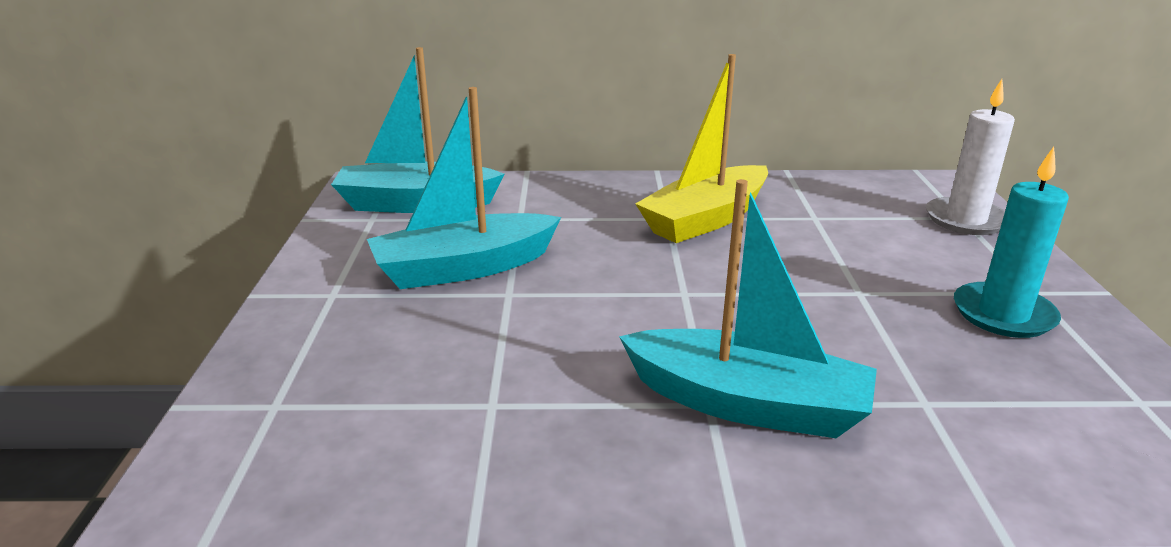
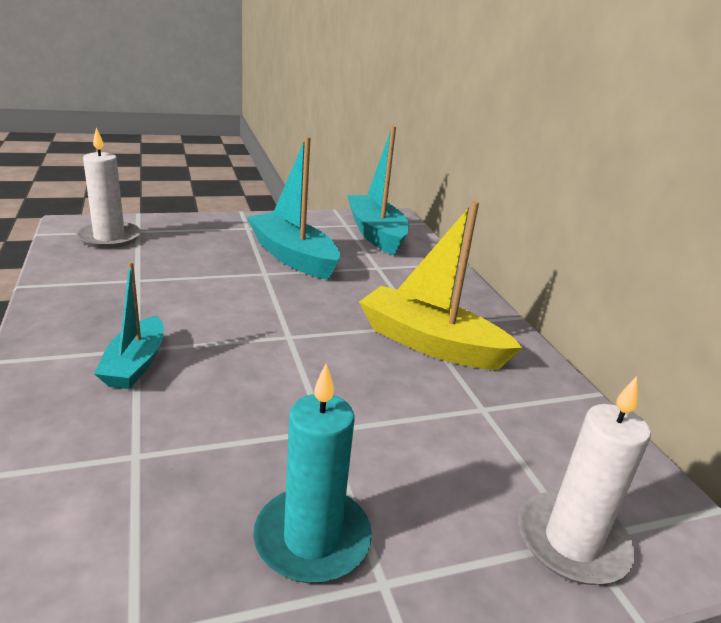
camera: 70 degrees right, 0 degrees up
turquoise boat [619,179,877,438] -> turquoise boat [94,262,164,389], size x0.61
none -> white candle [76,127,141,248]

